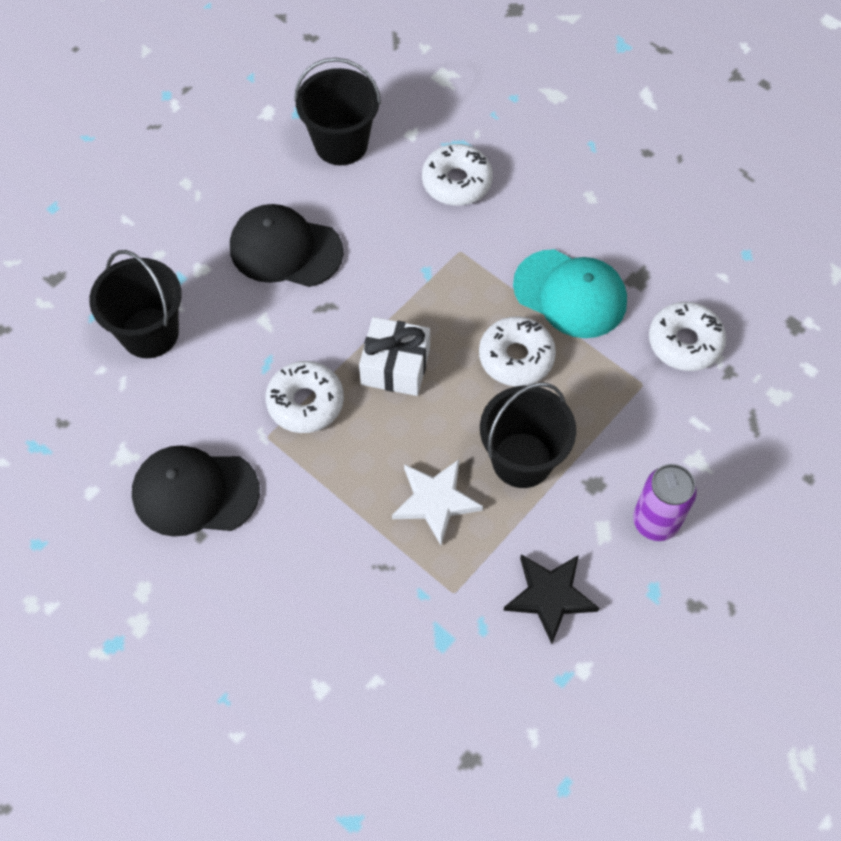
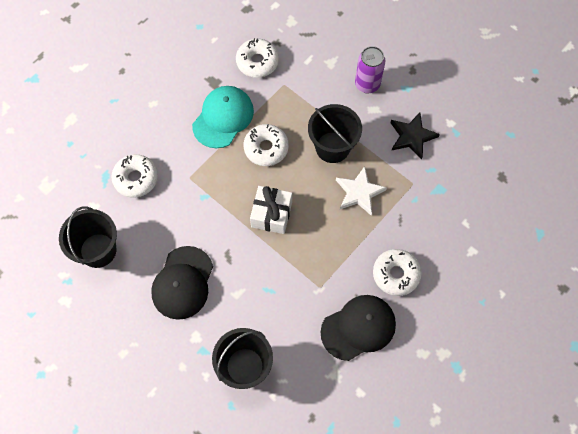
camera: 90 degrees left, 5 degrees up
black cap [132,446,260,537] -> black cap turned 120 degrees counterclockwise [321,295,396,361]
white donut [265,361,344,433] -> white donut moved to [373,249,422,296]

